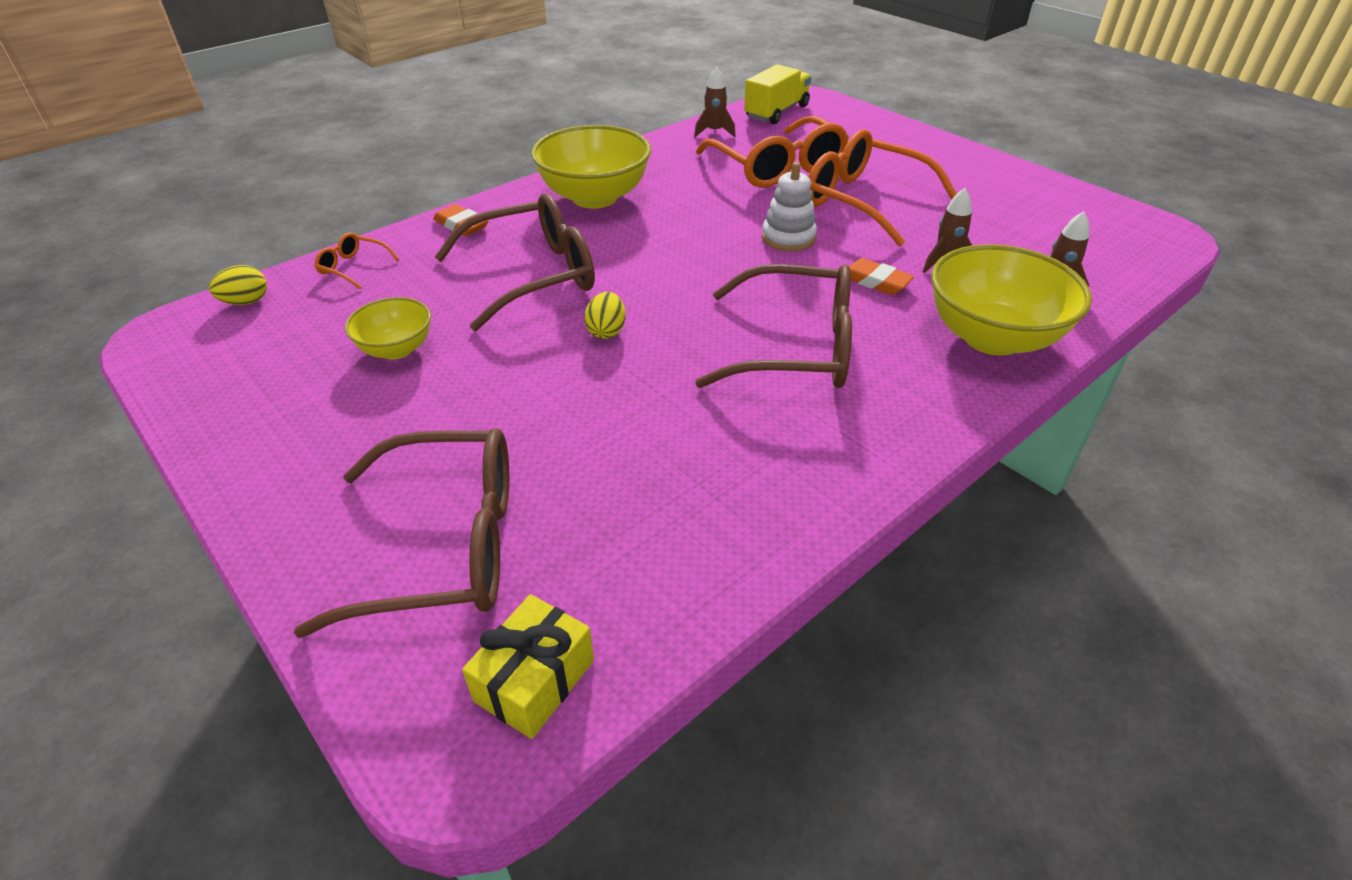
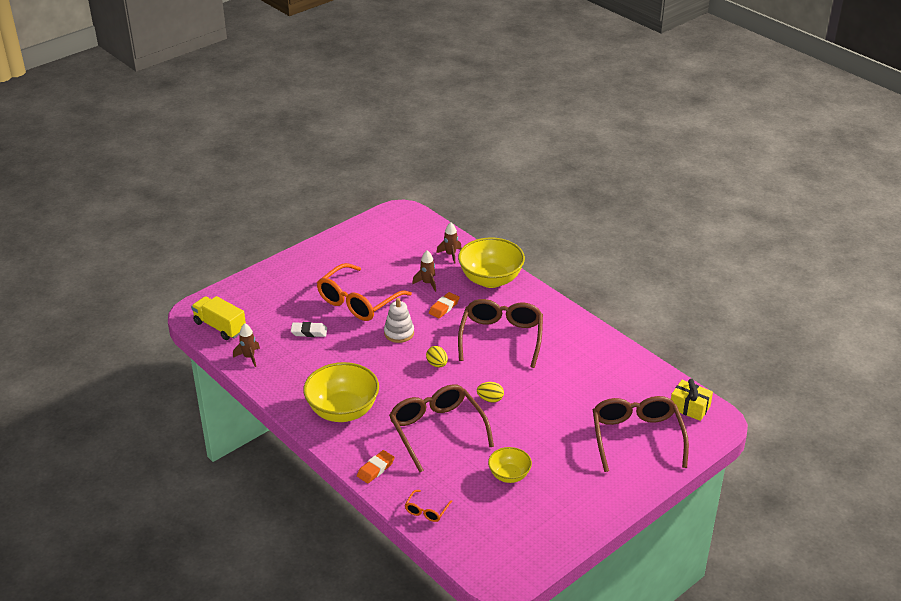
camera: 90 degrees left, 5 degrees down
yellow egg [209,265,267,305] -> yellow egg moved to [426,346,448,367]
orange glasses [696,116,849,188] -> white eraser [291,322,327,337]

